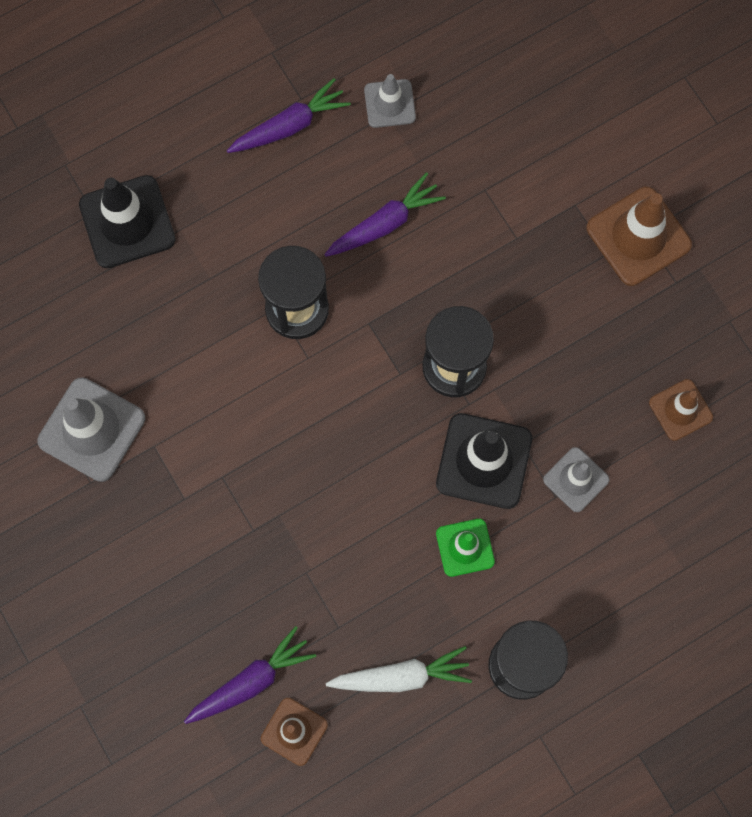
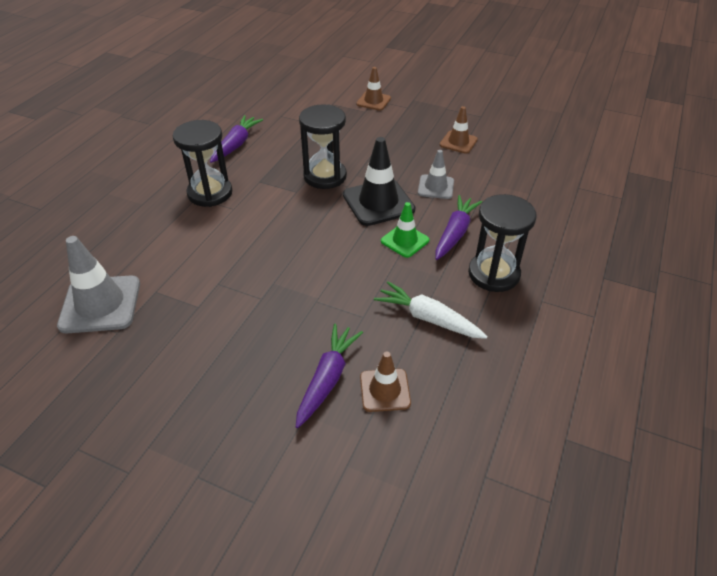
camera: 35 degrees left, 30 degrees down
black traffic cone [79,175,175,268] -> none
purple carrot [227,78,351,153] -> purple carrot moved to [435,195,482,260]
white carrot [326,646,472,692] -> white carrot turned 105 degrees counterclockwise [374,281,488,339]
grey traffic cone [364,74,416,128] -> none
brown traffic cone [587,187,692,286] -> brown traffic cone [356,67,391,111], size x0.60

